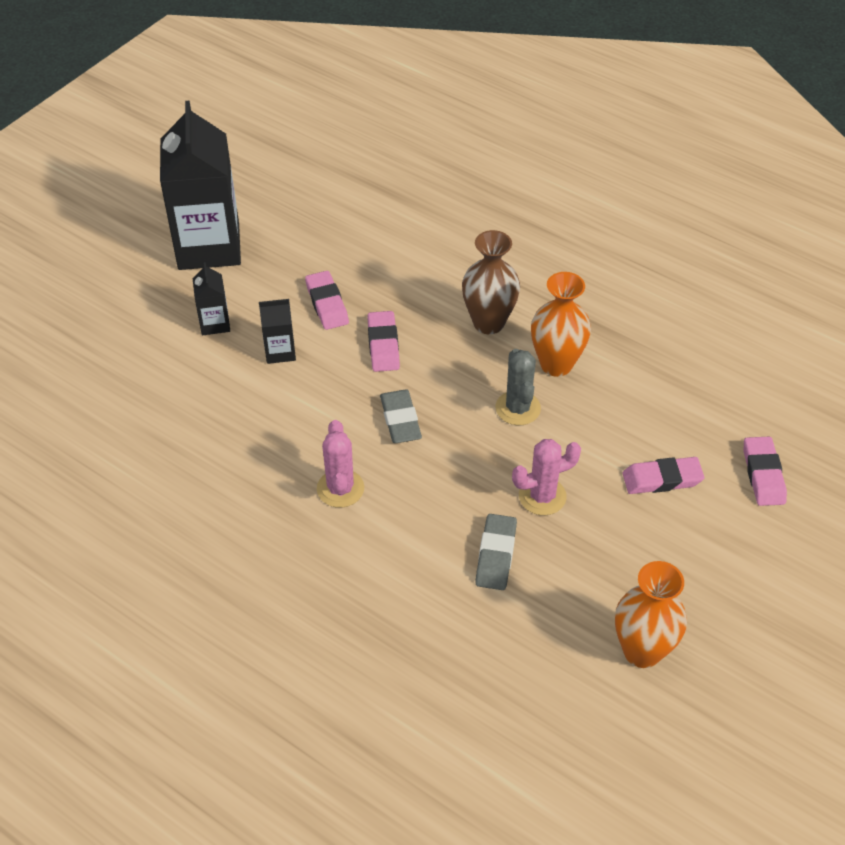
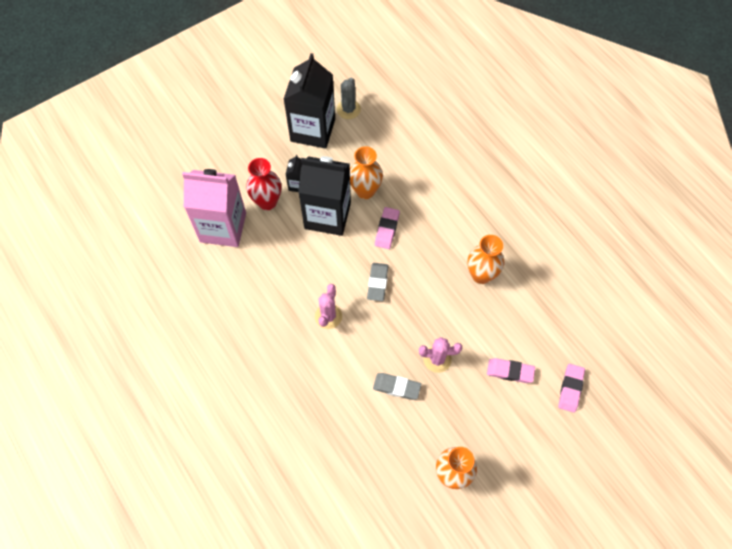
camera: 20 degrees right, 15 degrees up
black carton [259,299,296,364] -> black carton [298,156,351,236], size x2.29
pink eraser [305,271,349,330] -> orange vase [350,146,383,199]
brown vase [462,230,520,334] -> none
grey eraser [475,514,517,590] -> grey eraser turned 75 degrees clockwise [373,373,421,400]
grey cactus [495,349,541,425] -> grey cactus moved to [337,78,361,119]
none -> pink carton [182,169,246,247]
none -> red vase [246,158,281,210]

